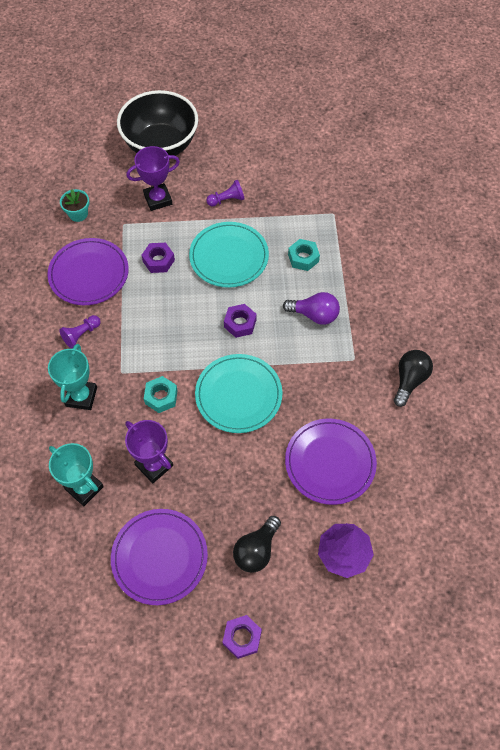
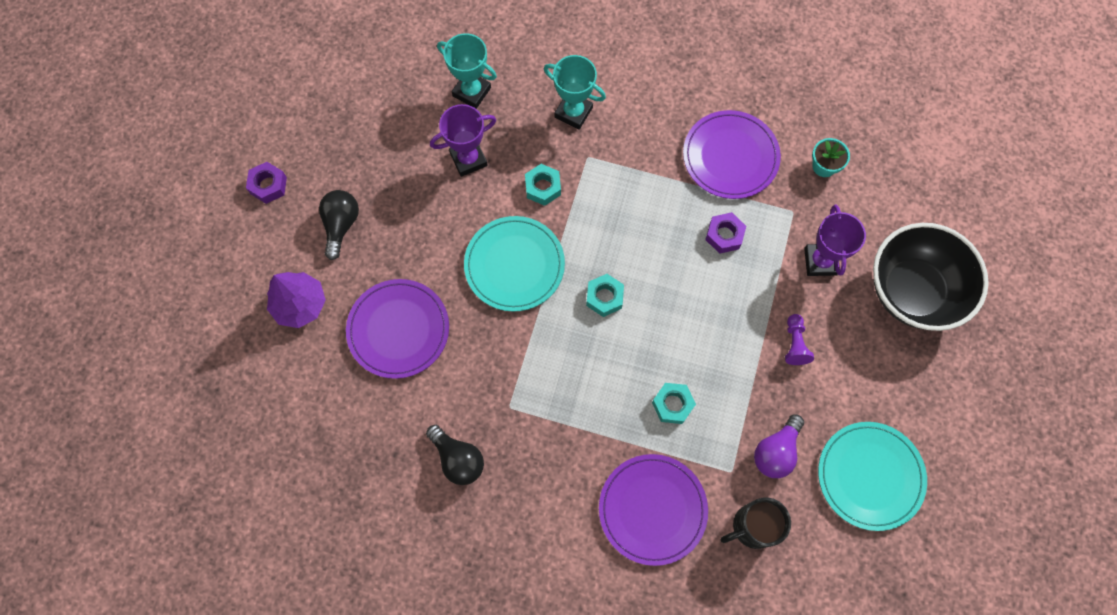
camera: 110 degrees right, 10 degrees up
turquoise trophy [49,443,104,506] -> turquoise trophy turned 60 degrees clockwise [437,33,497,109]
purple pawn [59,315,101,348] -> none
purple plate [111,509,208,605] -> purple plate moved to [599,454,708,566]
turquoise plate [189,222,269,288] -> turquoise plate moved to [818,422,927,531]
purple nut [224,304,257,338] -> turquoise nut [586,274,624,317]
black light bulb [233,516,281,573] -> black light bulb turned 45 degrees clockwise [319,190,359,260]
purple light bulb [283,292,340,325] -> purple light bulb moved to [754,414,804,478]
none -> black mug [721,497,791,549]

